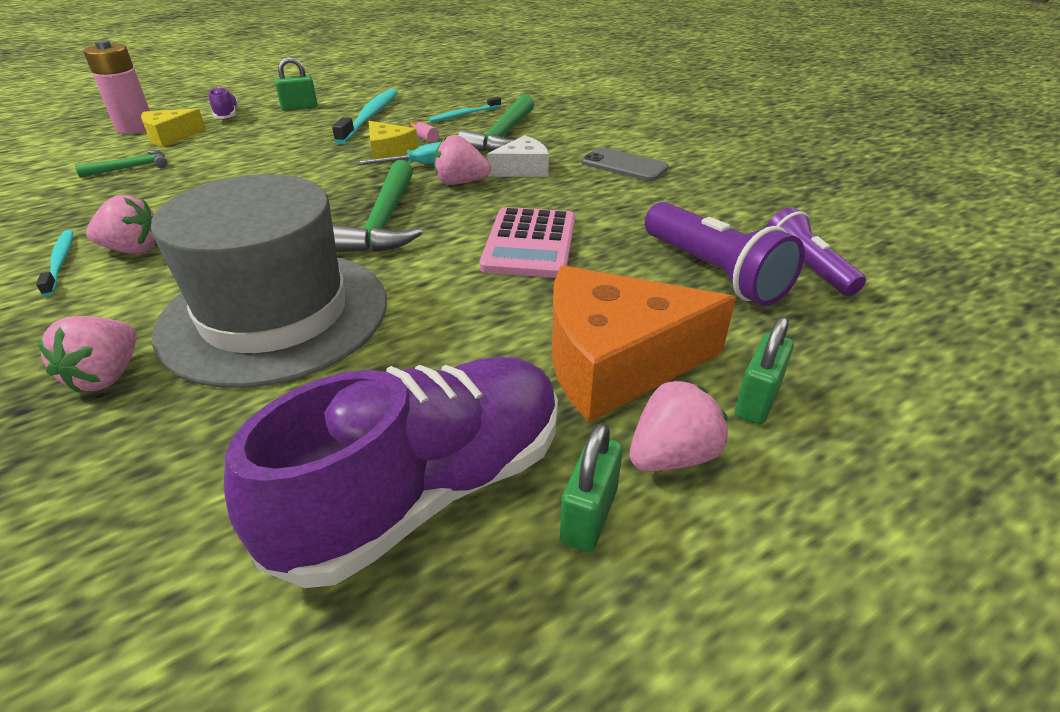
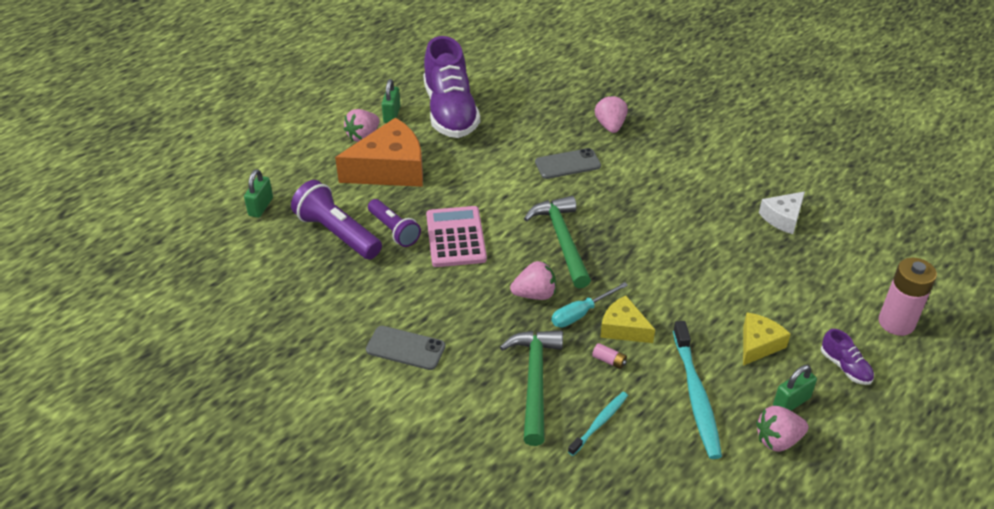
camera: 165 degrees right, 5 degrees up
turquoise toothbrush [36,230,74,296] -> none
green hammer [75,150,167,177] -> none
pink strawberry [86,195,157,254] -> pink strawberry moved to [756,406,809,452]
yellow cheese [141,108,206,147] -> yellow cheese moved to [743,313,791,366]
grey hat [151,174,387,388] -> grey phone [535,148,601,179]
purple shoe [224,357,558,588] -> purple shoe turned 45 degrees counterclockwise [423,36,480,138]
white cheese [487,135,549,177] -> white cheese moved to [759,191,805,234]
green padlock [735,317,794,424] -> green padlock moved to [244,169,273,218]
purple flashlight [765,207,866,296] -> purple flashlight moved to [368,199,421,247]

